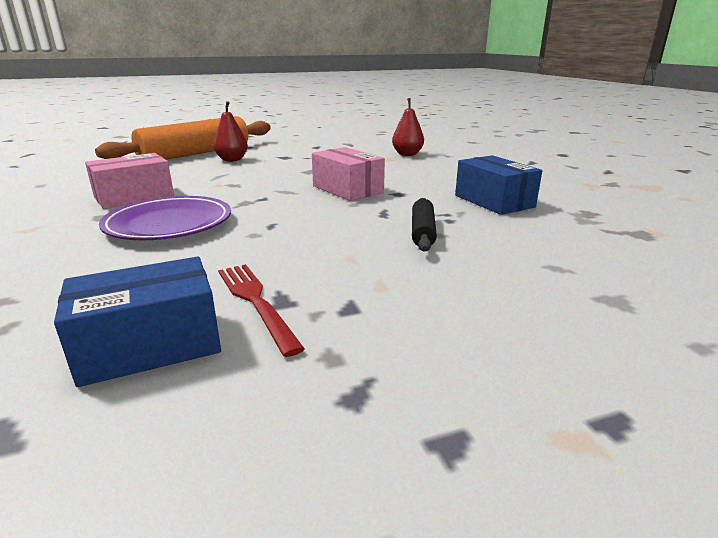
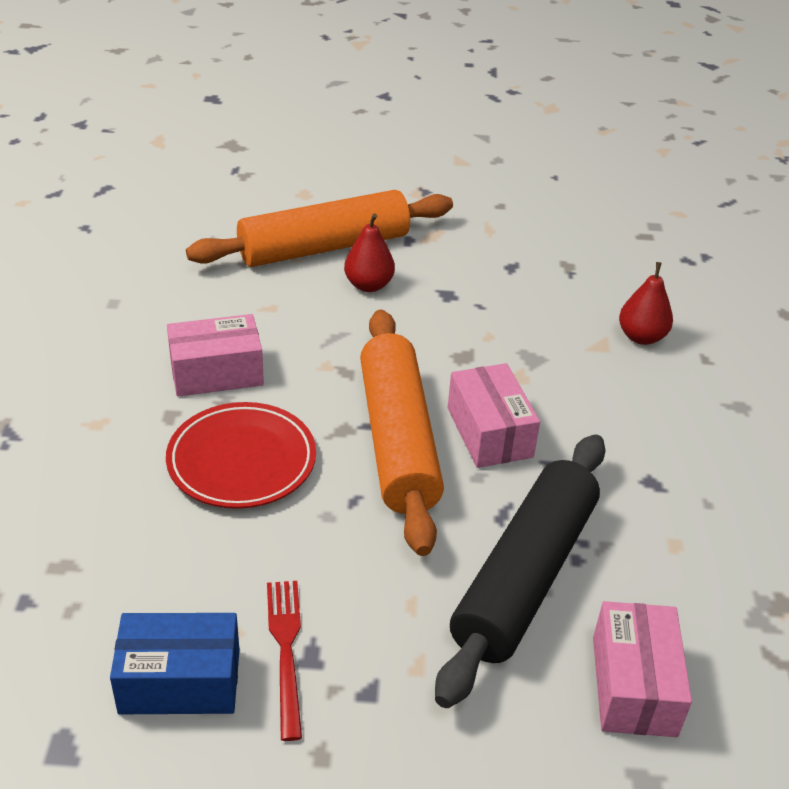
camera: 20 degrees right, 15 degrees up
purple plate [99,196,231,240] -> red plate [166,402,316,509]
black rolling pin [412,198,437,252] -> black rolling pin [435,434,606,708], size x2.26
blue box [455,155,542,215] -> none
none -> orange rolling pin [360,309,444,556]
none -> pink box [593,601,692,737]

